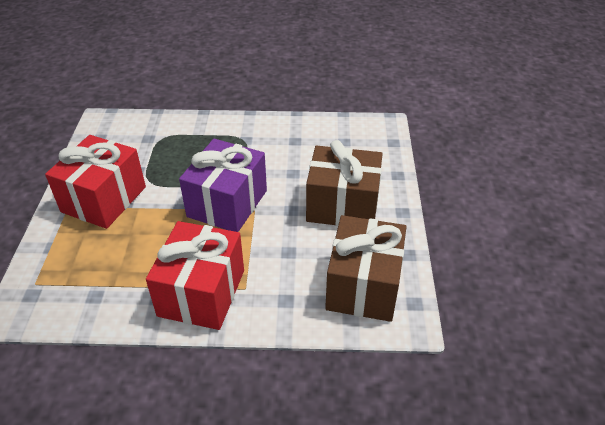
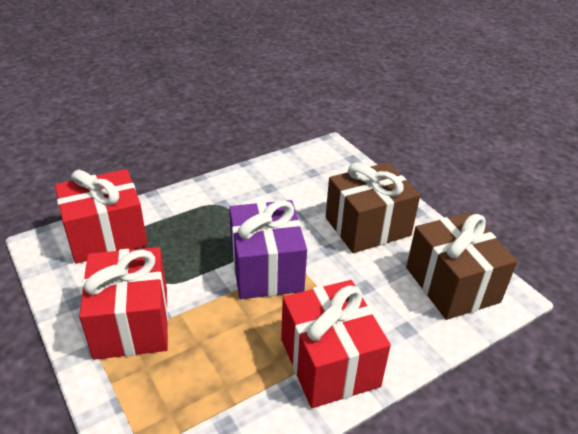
camera: 35 degrees left, 5 degrees down
none -> red gift [55,169,148,264]

